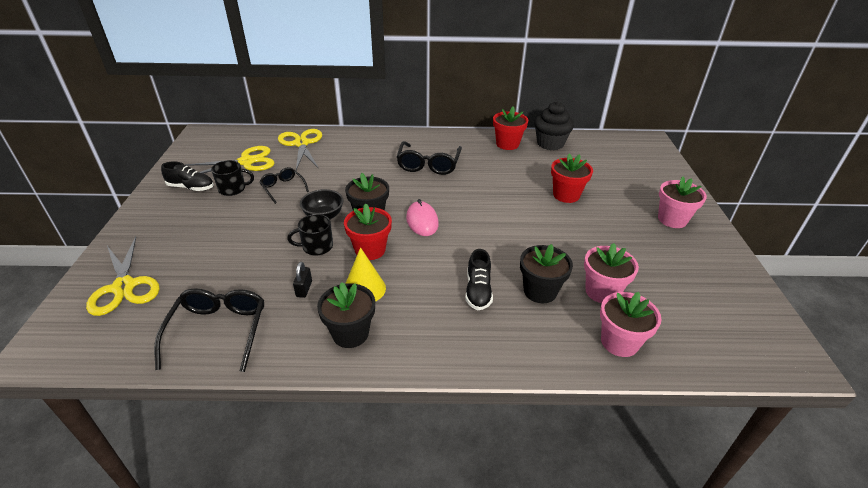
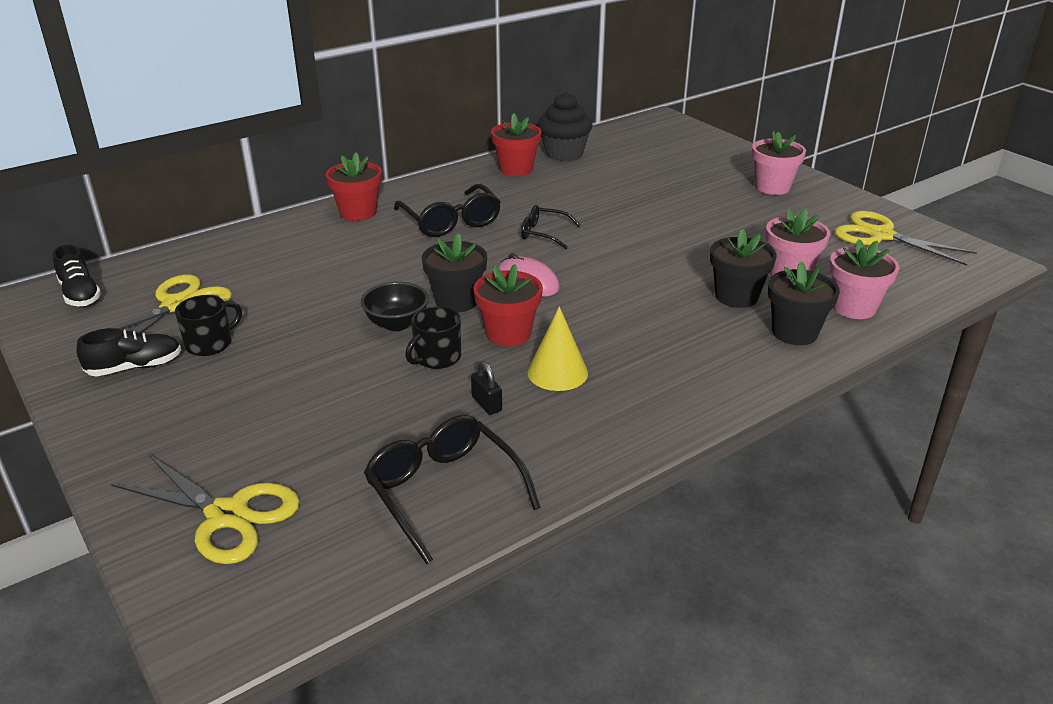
camera: 35 degrees left, 5 degrees down
black glasses [259,167,309,204] -> black glasses moved to [521,205,581,249]
yellow scissors [278,129,322,170] -> yellow scissors moved to [834,211,977,266]
black flower pot [317,282,375,348] -> black flower pot moved to [768,261,840,345]
black shoe [465,249,493,310] -> black shoe moved to [53,245,101,307]
red flower pot [551,154,593,203] -> red flower pot moved to [326,152,382,221]

